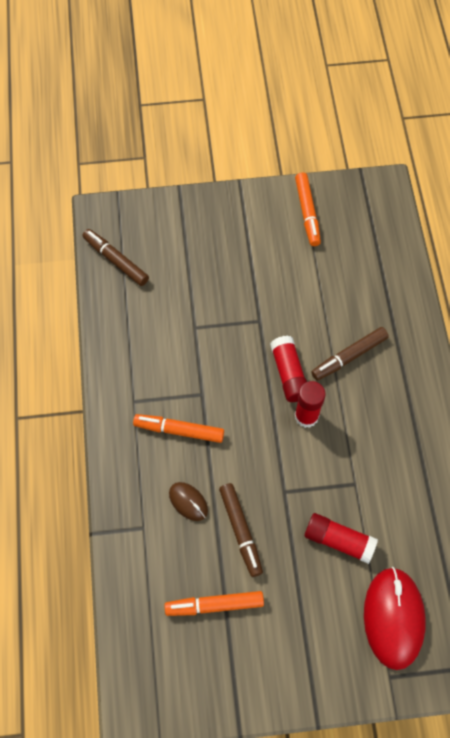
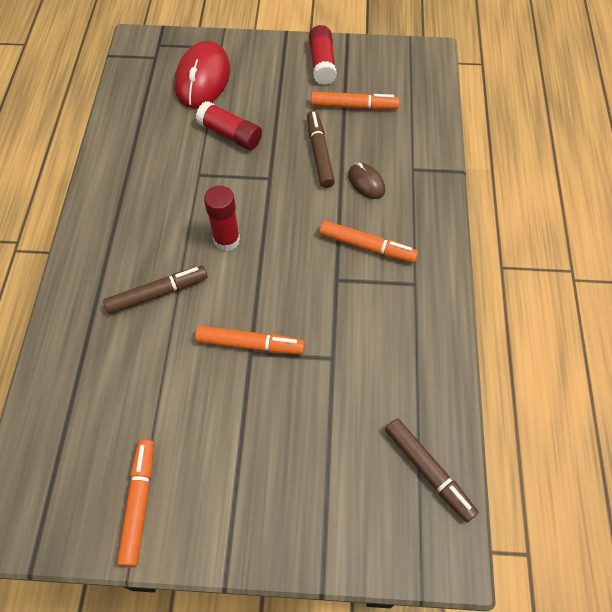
camera: 170 degrees left, 5 degrees down
red glue stick [270,336,307,402] -> red glue stick moved to [309,25,337,85]
none -> orange marker [195,326,305,354]

